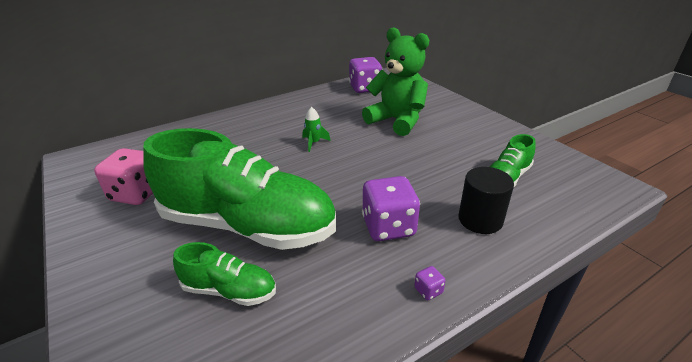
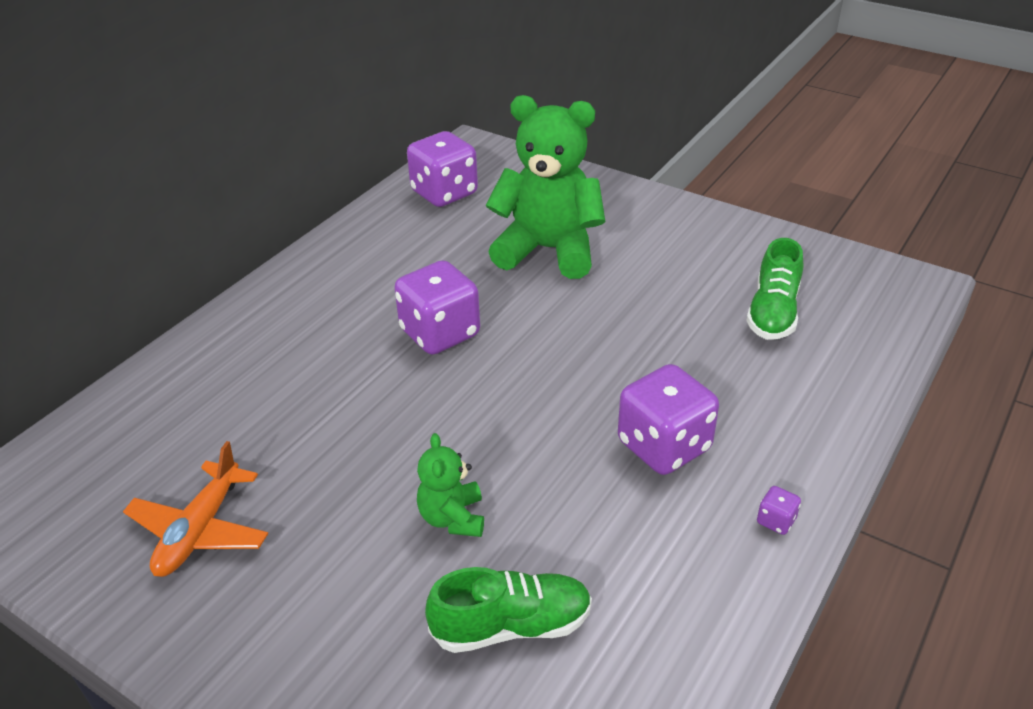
camera: 25 degrees left, 5 degrees up
pink dice [94,148,153,205] -> orange plane [123,441,268,577]
green shoe [143,128,336,250] -> green teddy bear [417,433,484,537]
green rocket [303,107,331,152] -> purple dice [394,260,480,355]
black cylinder [458,167,514,234] -> none

